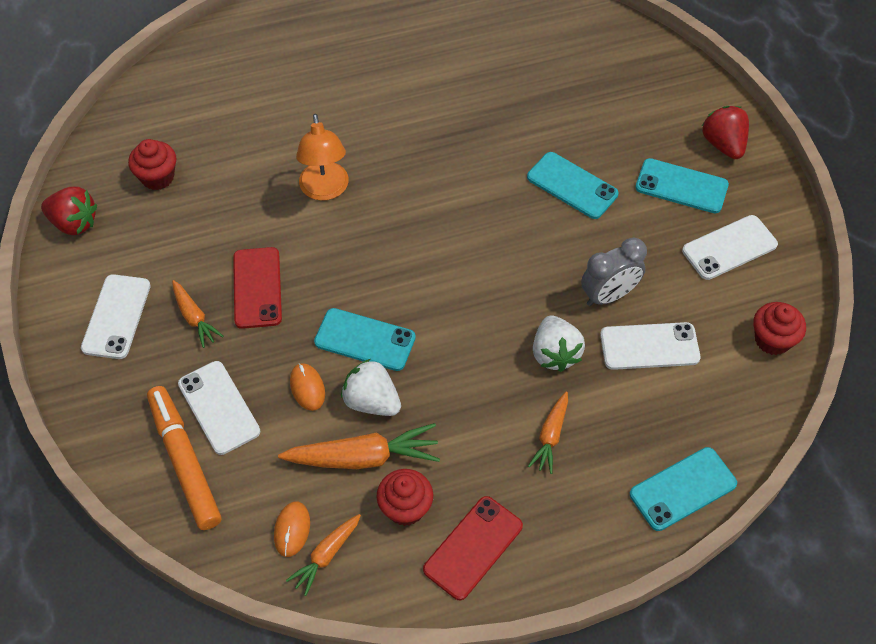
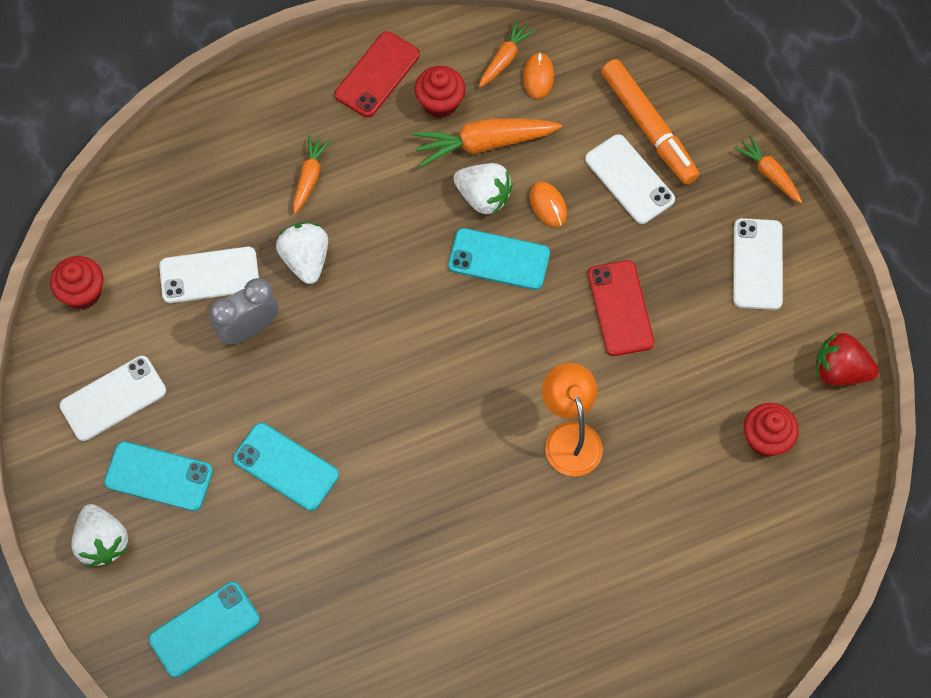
camera: 175 degrees right, 10 degrees up
orange carrot [172,280,224,348] -> orange carrot moved to [734,135,802,203]
turquoise phone [630,447,737,531] -> turquoise phone moved to [148,582,260,677]
red strawberry [702,106,749,159] -> white strawberry [71,504,128,567]

